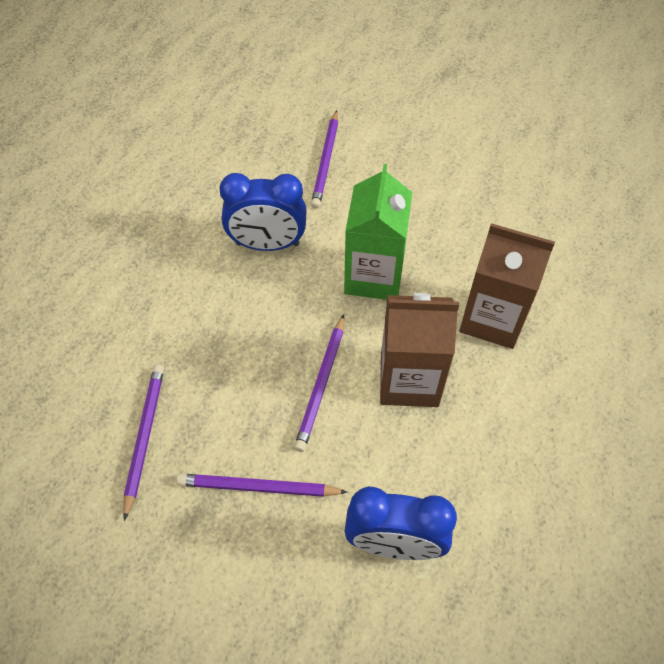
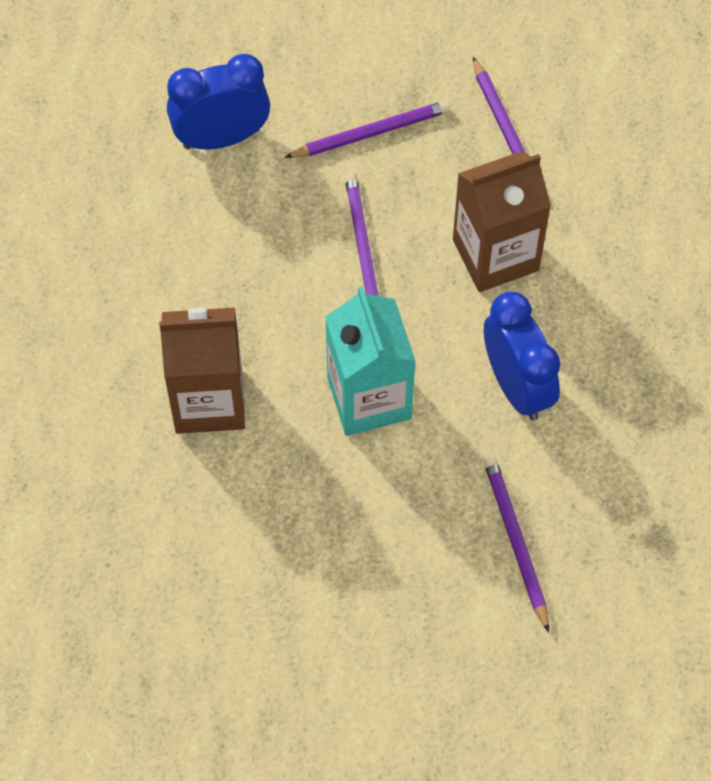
camera: 155 degrees right, 5 degrees up
blue clock [219,173,307,251] -> blue clock turned 90 degrees clockwise [484,292,560,421]
green carton [344,164,413,300] -> turquoise carton [325,287,416,436]
brown carton [380,293,459,407] -> brown carton moved to [453,151,551,292]

